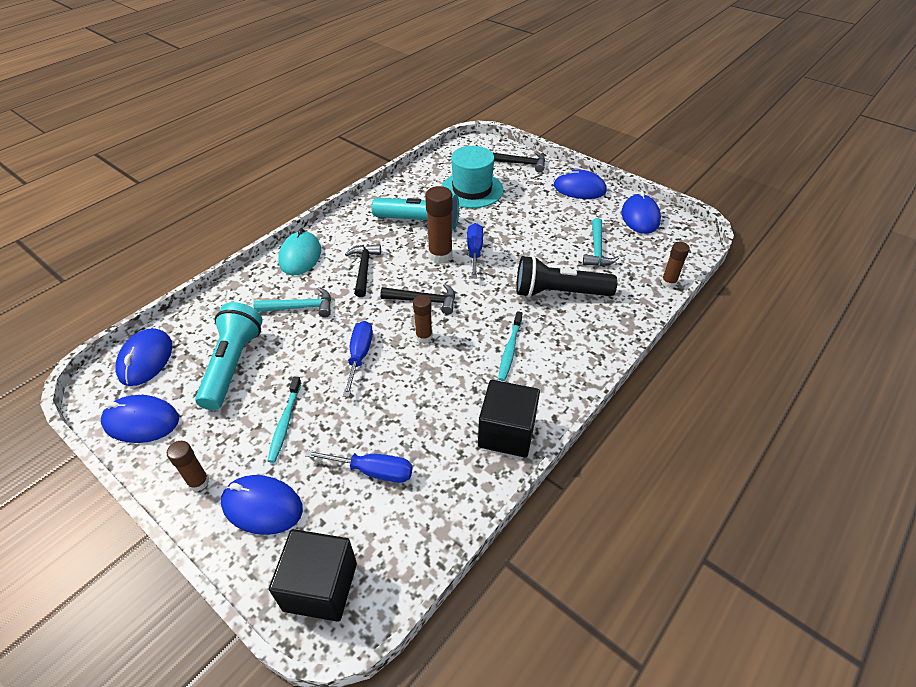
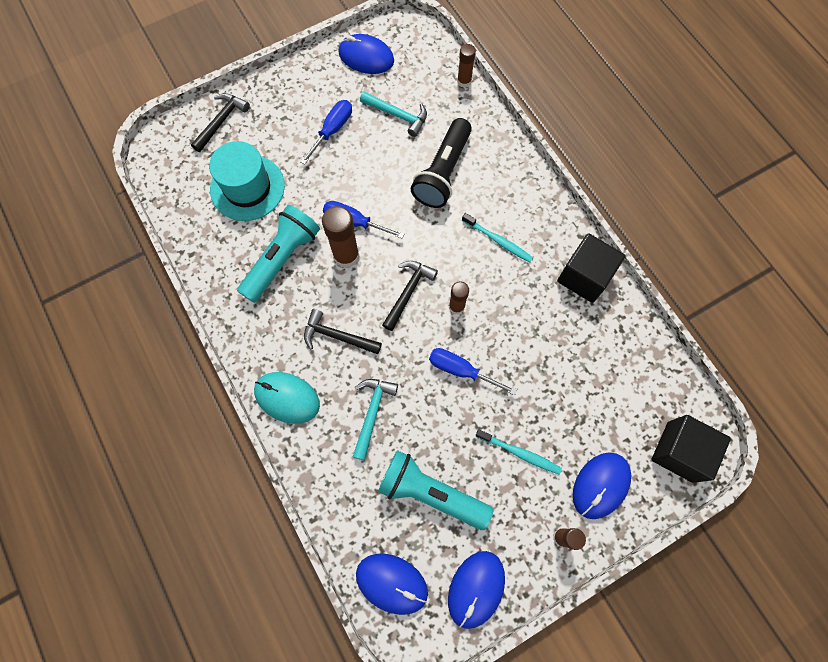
camera: 70 degrees left, 25 degrees up
blue screwdriver [305,450,413,483] -> blue screwdriver moved to [300,100,352,165]
blue mouse [554,169,607,199] -> none

